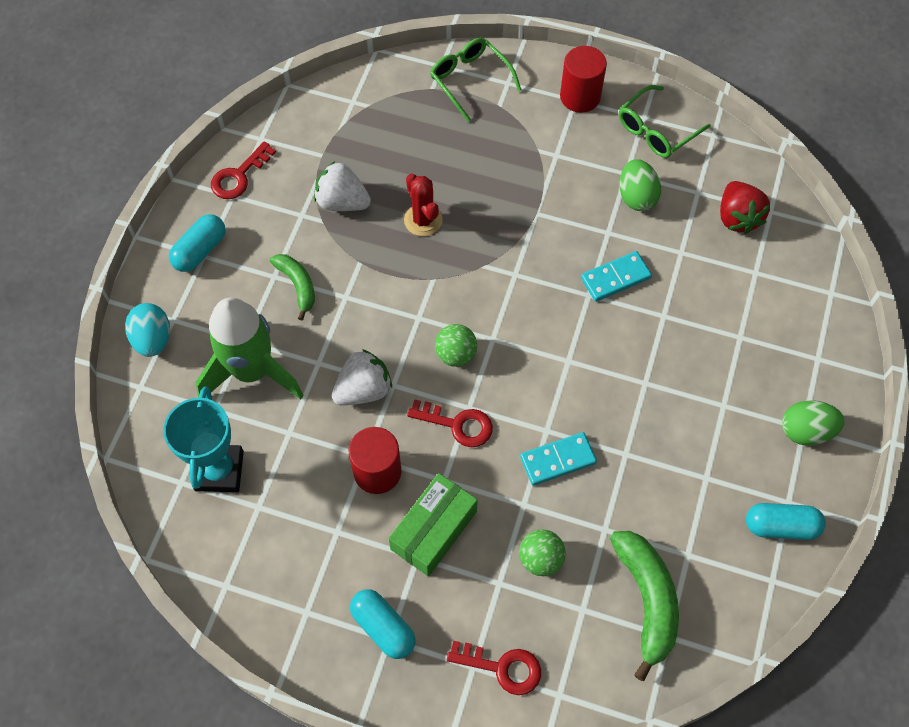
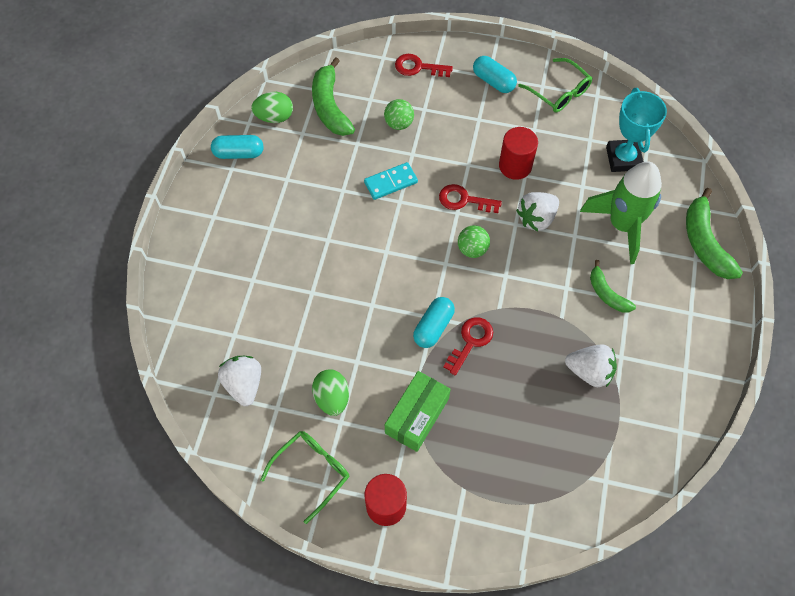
camera: 175 degrees right, 0 degrees up
turquoise egg [125,303,170,357] -> green banana [686,188,743,279]
turquoise capsule [169,214,225,272] -> turquoise capsule moved to [413,297,455,348]
red key [211,141,276,199] -> red key moved to [443,317,493,375]
green box [388,473,478,576] -> green box moved to [385,371,451,452]
red cactus [404,174,443,236] -> none
green glasses [430,38,521,122] -> green glasses moved to [518,58,592,112]
turquoise domino [581,251,652,302] -> none
red strawberry [720,181,770,234] -> white strawberry [218,356,261,406]
green egg [782,400,845,446] -> green egg moved to [251,92,293,123]

